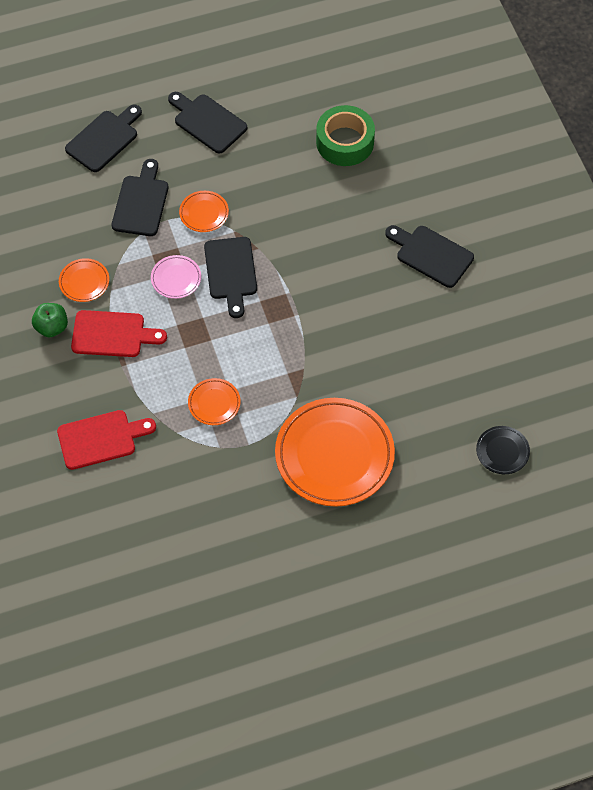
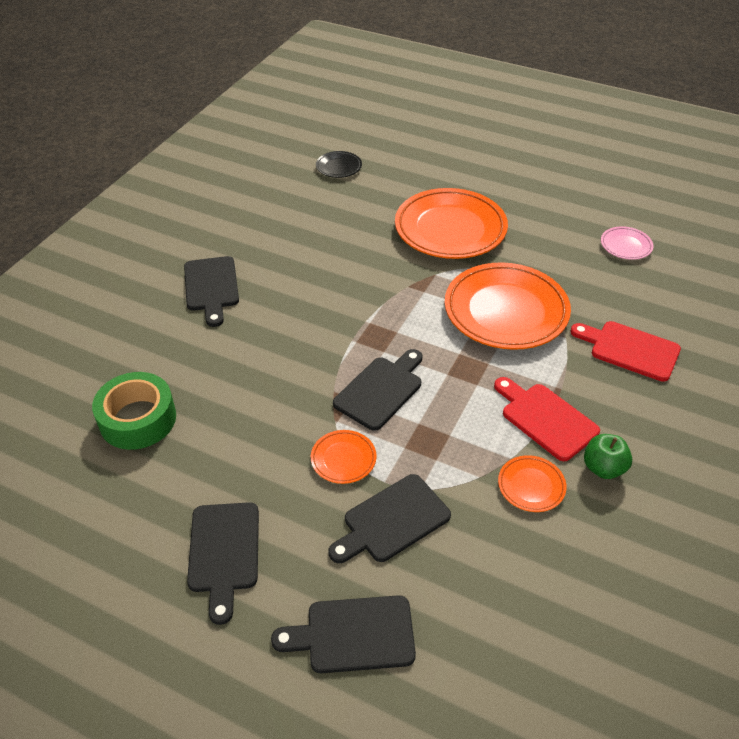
camera: 135 degrees left, 15 degrees down
pink plate [151,255,201,299] -> pink plate moved to [601,226,654,260]
orange plate [188,378,241,425] -> orange plate [445,262,571,350], size x2.23

